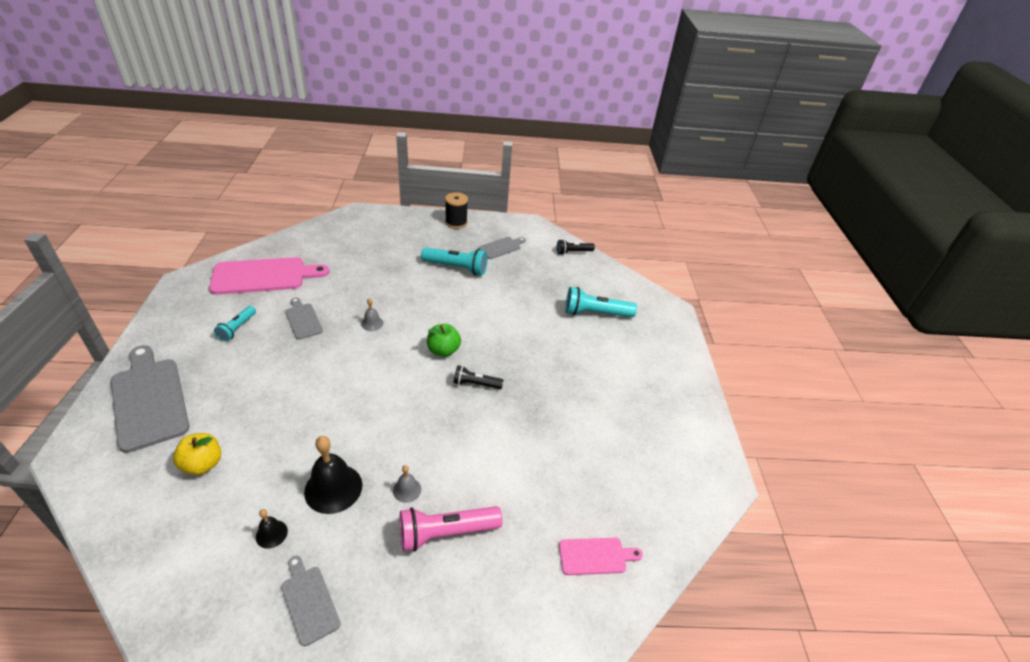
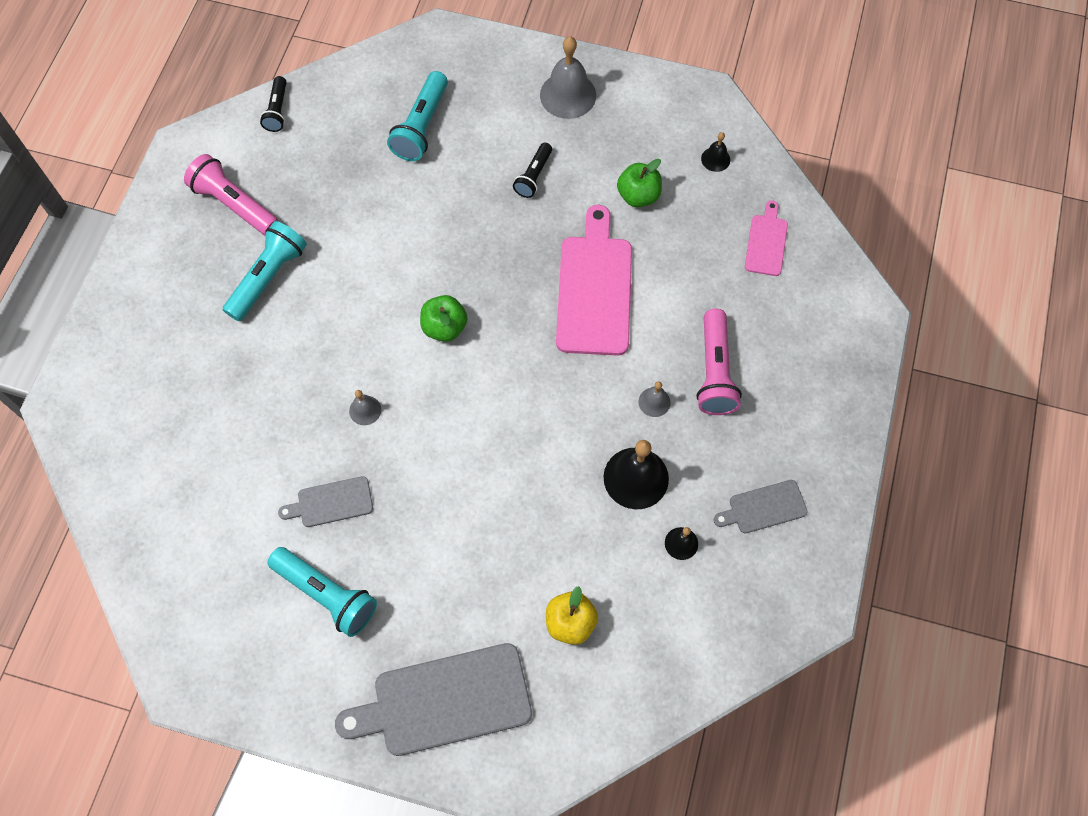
camera: 70 degrees left, 25 degrees up
pink cutting board [209,257,329,295] -> pink cutting board moved to [556,205,632,356]
turquoise flashlight [214,306,256,342] -> turquoise flashlight [267,547,377,637], size x1.64
black spool [445,192,468,229] -> none
black flashlight [453,365,504,389] -> black flashlight moved to [513,143,552,198]
grey cutting board [478,237,526,259] -> pink flashlight [184,154,279,236]
none -> grey bell [540,36,596,119]
none -> green apple [617,159,662,207]
none -> black bell [701,132,730,172]

